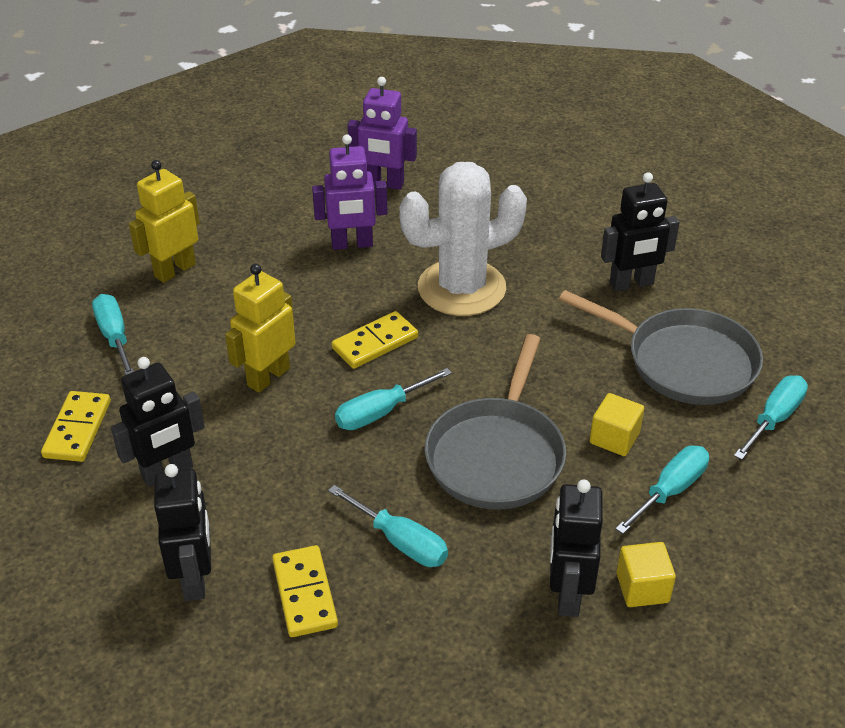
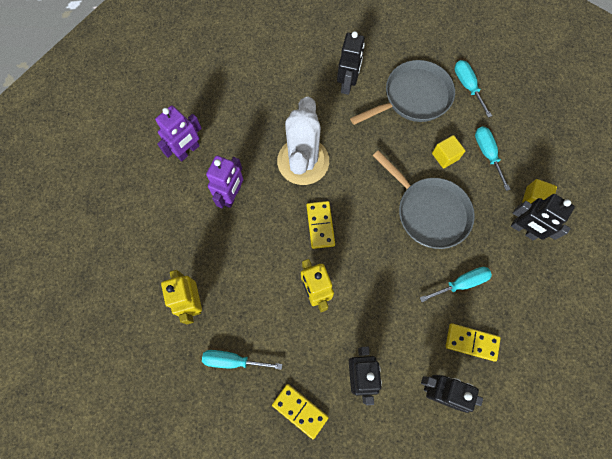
camera: 60 degrees left, 30 degrees up
turquoise screwdriver [335,368,452,430] -> none

